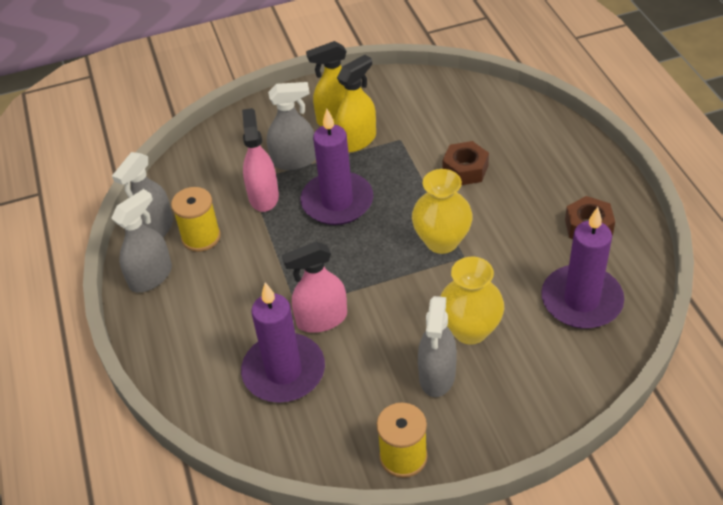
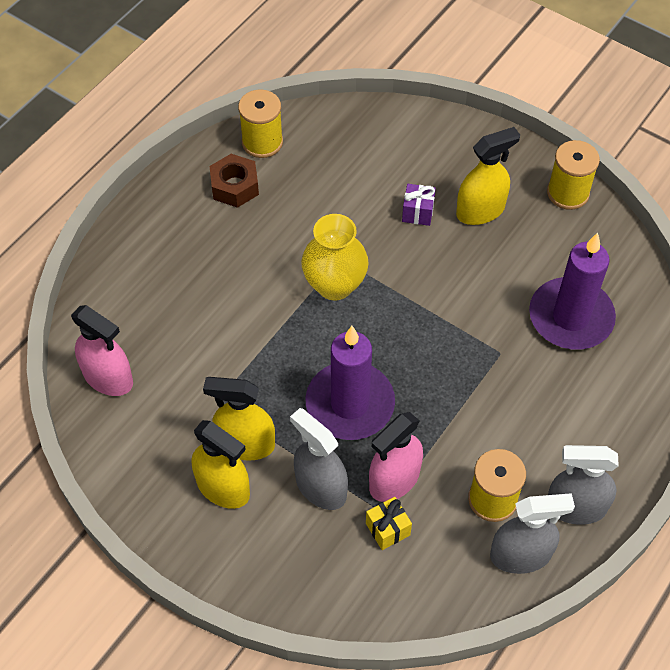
camera: 130 degrees left, 10 degrees up
pink spray bottle [282,242,347,333] -> pink spray bottle moved to [71,305,133,396]
grey spray bottle [418,296,457,397] -> yellow spray bottle [456,127,520,225]
yellow vase [440,257,504,344] -> purple gift [402,184,436,226]
brown nut [443,141,489,185] -> none
purple candle [541,207,624,329] -> none
none -> yellow spool [238,89,283,158]
none -> yellow gift [366,497,412,550]

